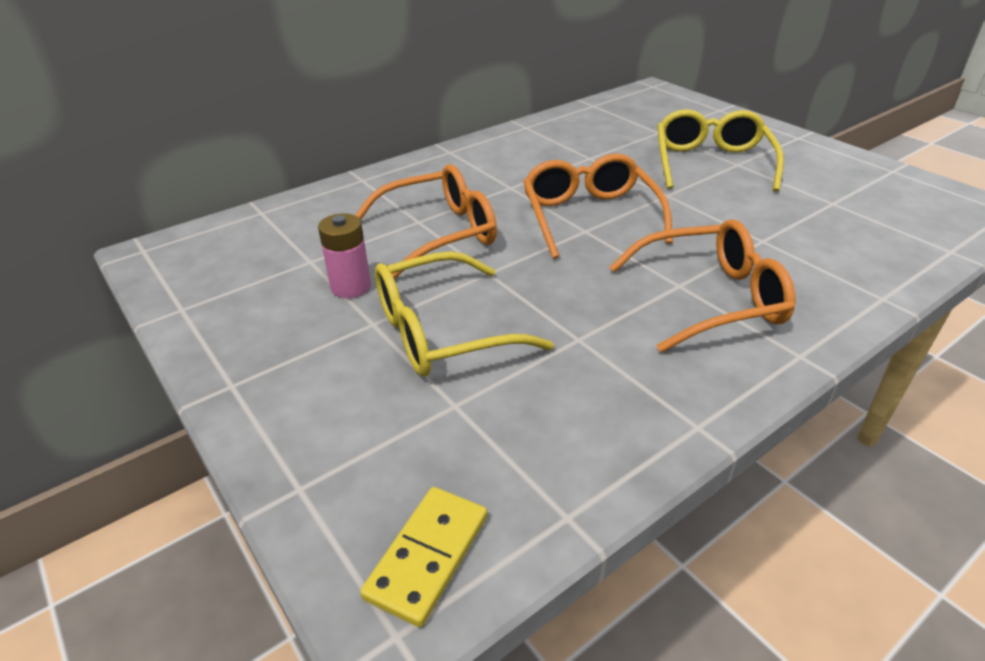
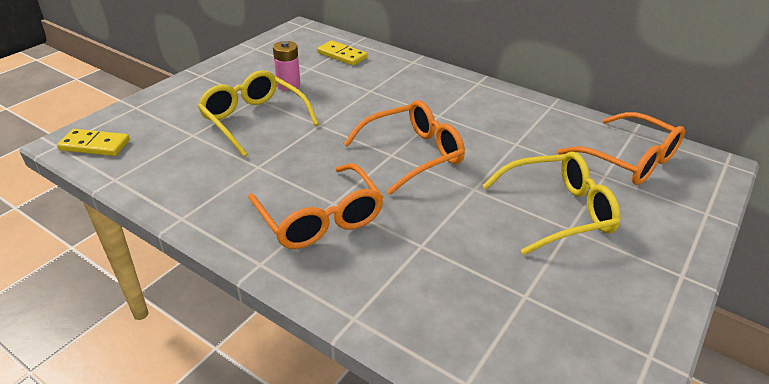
camera: 70 degrees right, 0 degrees up
orange glasses [355,164,497,279] -> orange glasses moved to [558,112,685,185]
none -> yellow domino [317,41,367,66]

